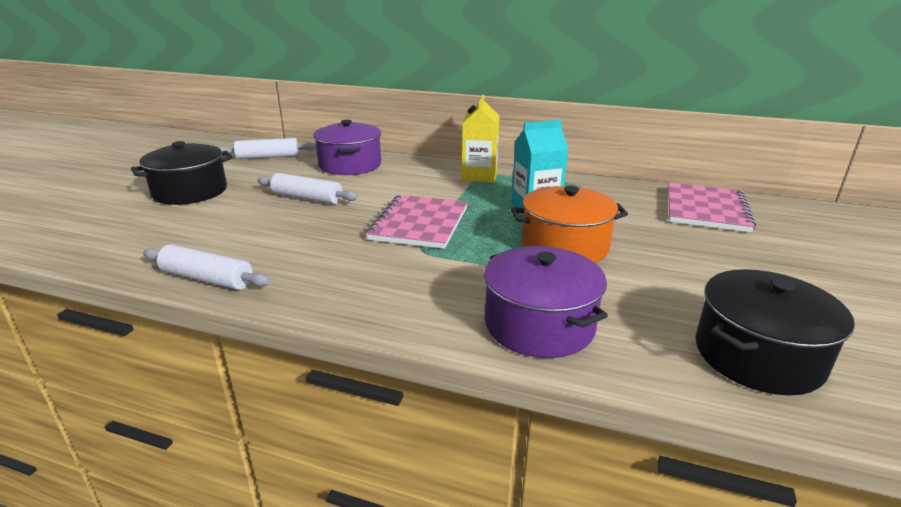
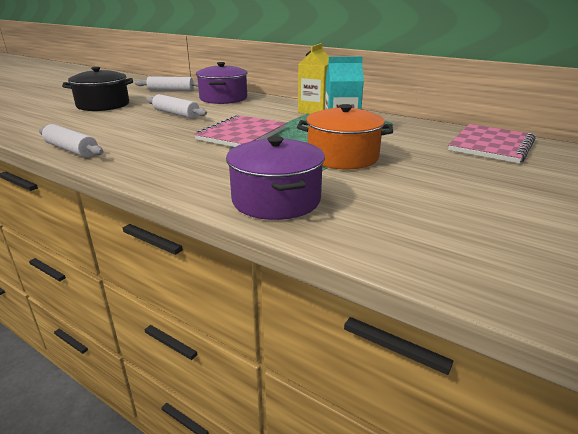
camera: 15 degrees right, 0 degrees up
black pot [695,269,855,396] -> none

